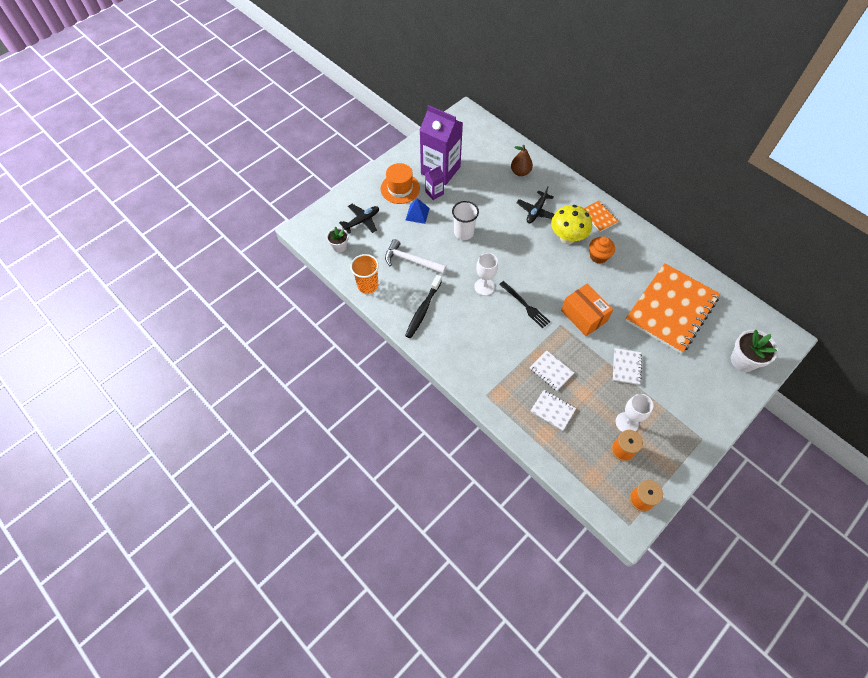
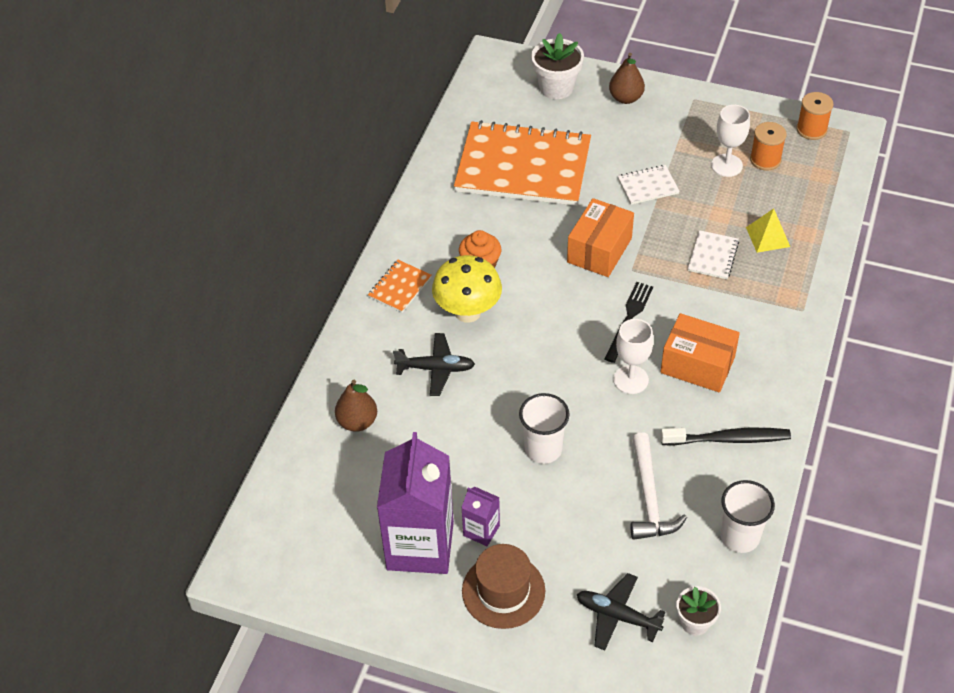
camera: 115 degrees left, 10 degrees down
orange cup [350,254,379,294] -> white cup [720,480,775,553]
orange hat [381,163,420,204] -> brown hat [462,544,545,629]
blue pyramid [406,198,430,224] -> none
white notebook [530,390,576,431] -> yellow pyramid [746,209,790,253]
none -> brown pear [609,53,645,104]
none -> orange box [661,313,740,392]

